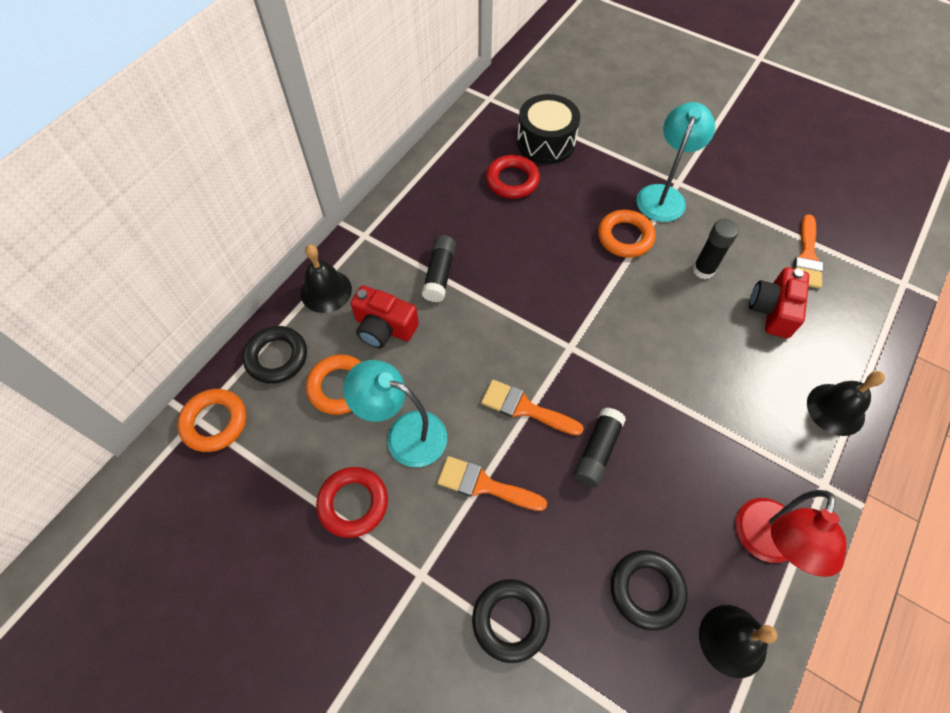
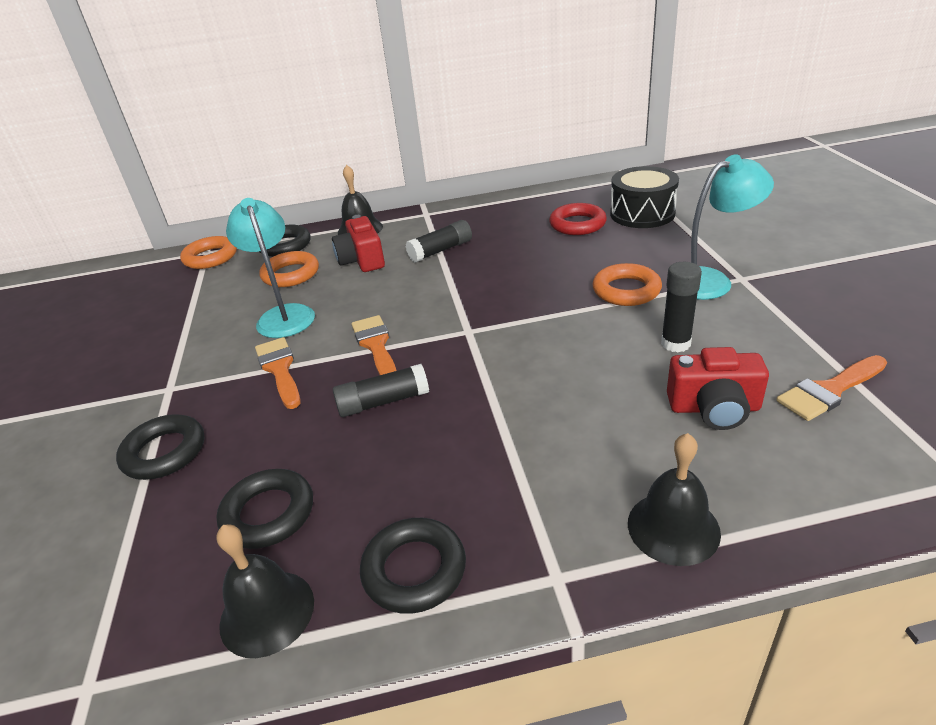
camera: 50 degrees right, 25 degrees down
red ring [316,467,388,538] -> none
red lamp [736,490,847,577] -> black ring [360,518,466,614]
red camera [749,267,809,338] -> red camera turned 150 degrees counterclockwise [667,347,769,430]

